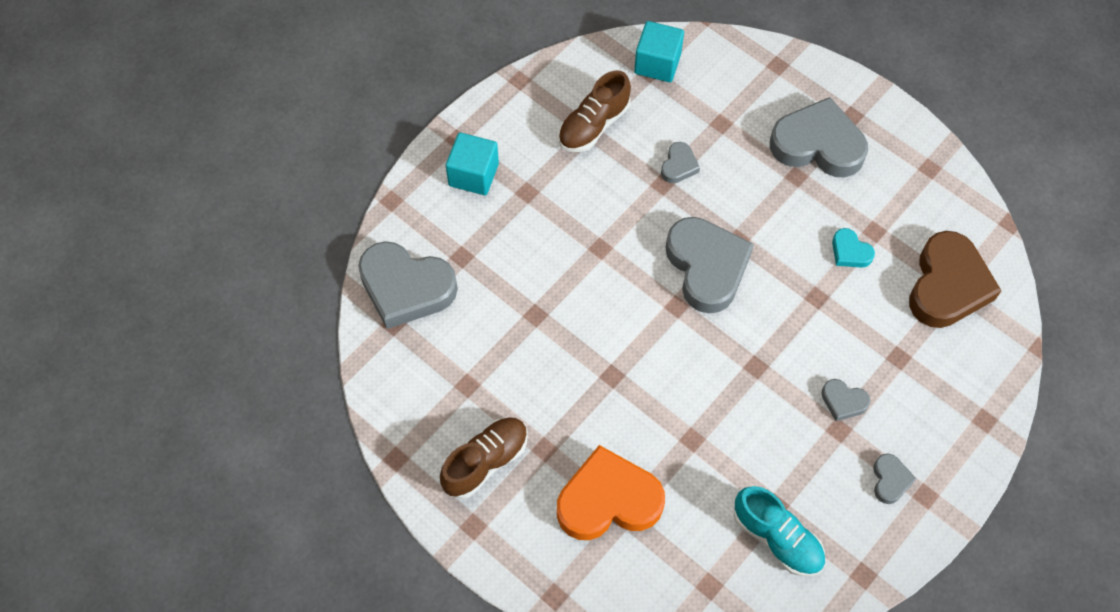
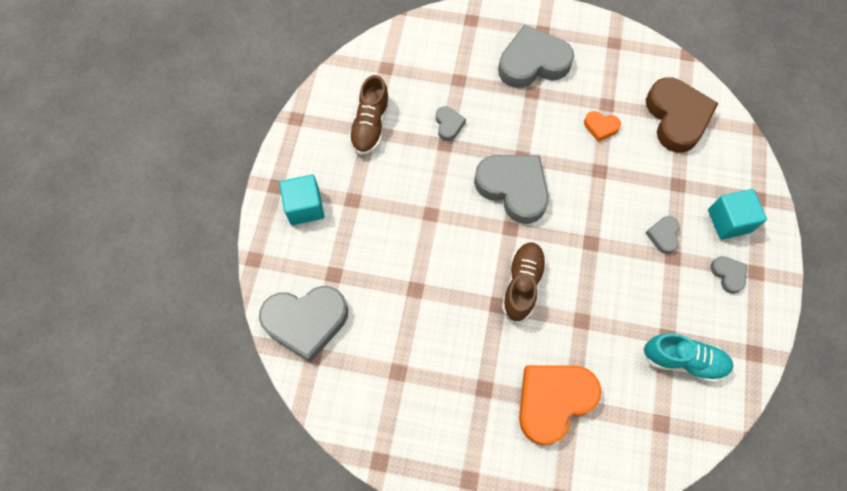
camera: 30 degrees left, 5 degrees up
brown shoe [440,417,528,499] -> brown shoe moved to [502,242,547,322]
turquoise cube [634,21,684,82] -> turquoise cube moved to [708,189,767,240]
grey heart [821,379,870,421] -> grey heart turned 105 degrees clockwise [646,216,680,254]
turquoise heart [832,228,875,268] -> orange heart [584,111,621,142]

